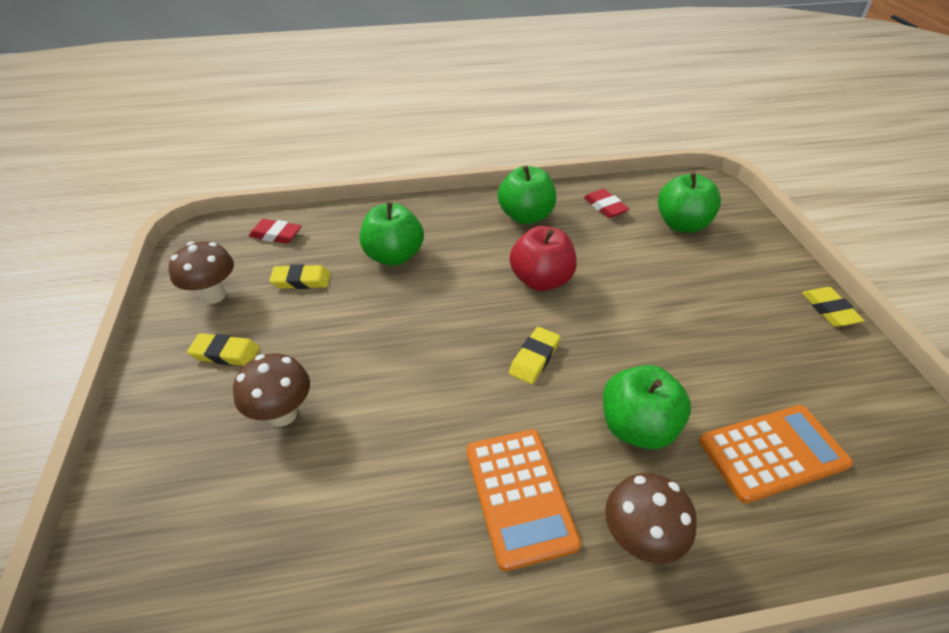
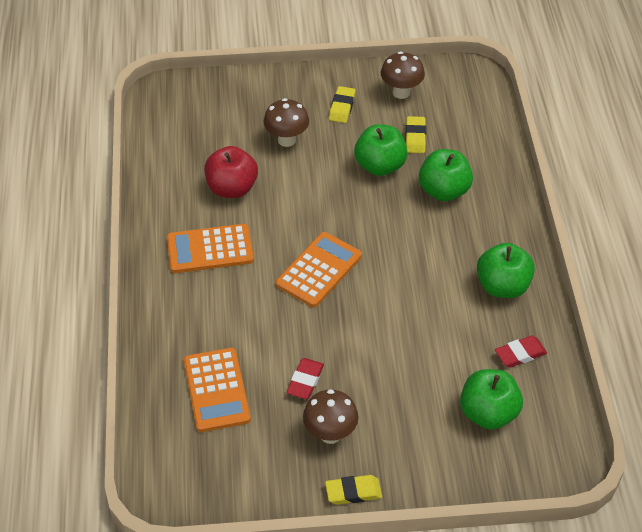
camera: 95 degrees right, 5 degrees up
red eraser [249,219,301,244] -> red eraser moved to [286,358,324,399]
red apple [509,226,577,291] -> red apple moved to [204,146,258,198]
yellow eraser [509,327,560,384] -> orange calculator [276,232,362,307]
green apple [603,365,691,449] -> green apple moved to [354,124,407,176]
brown mushroom [605,473,697,563] -> brown mushroom moved to [303,389,359,444]

